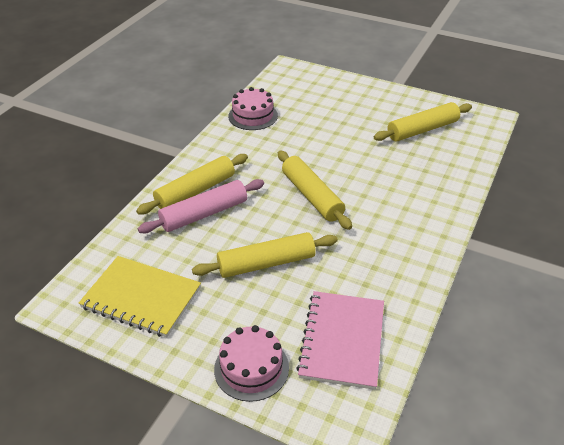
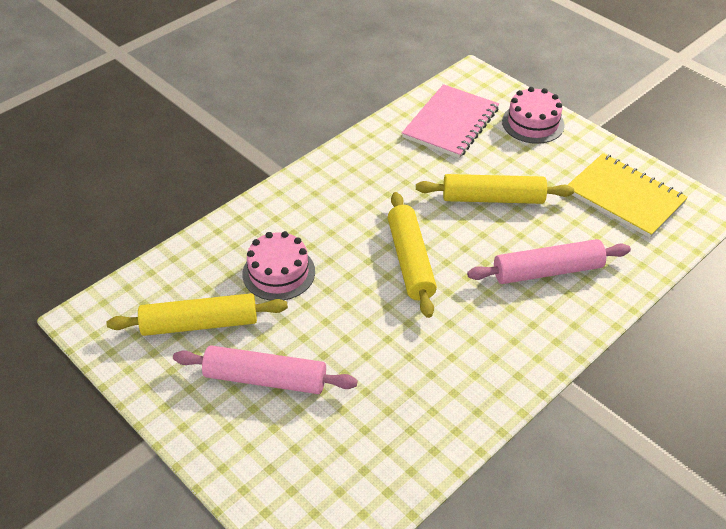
camera: 160 degrees left, 5 degrees up
yellow rolling pin [136,154,248,215] -> none
pink cake [228,87,278,130] -> pink cake moved to [242,231,315,301]
none -> pink rolling pin [173,345,358,394]

